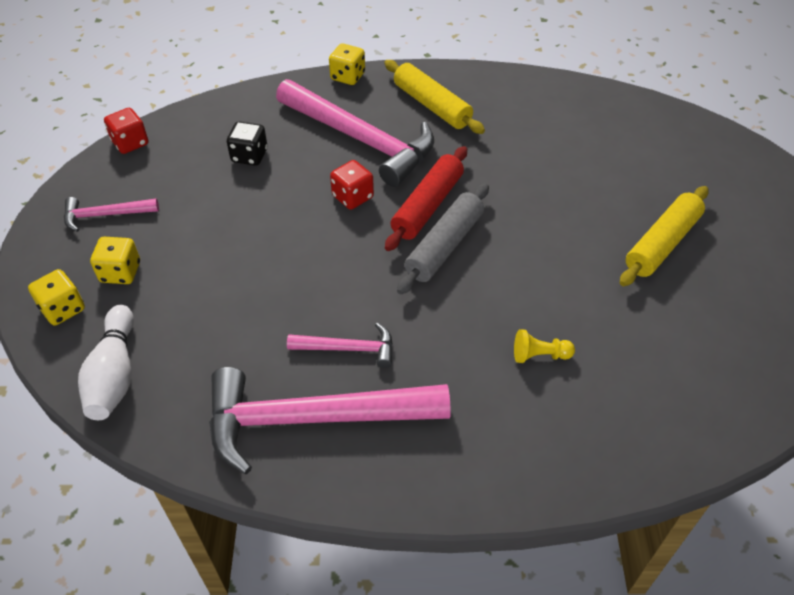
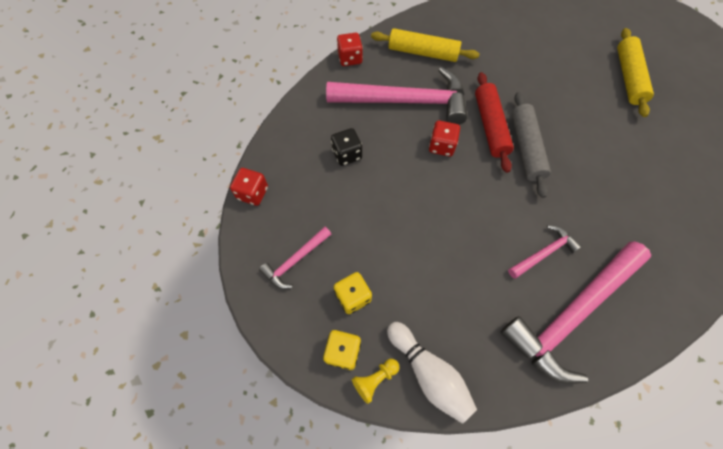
camera: 35 degrees left, 15 degrees up
yellow dice [329,43,365,85] -> red dice [337,33,363,66]
yellow pawn [514,329,575,363] -> yellow pawn moved to [352,359,400,404]

